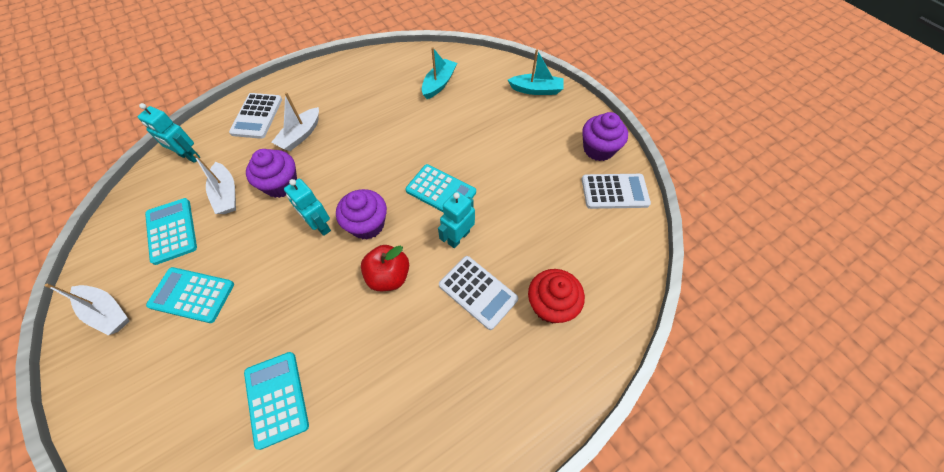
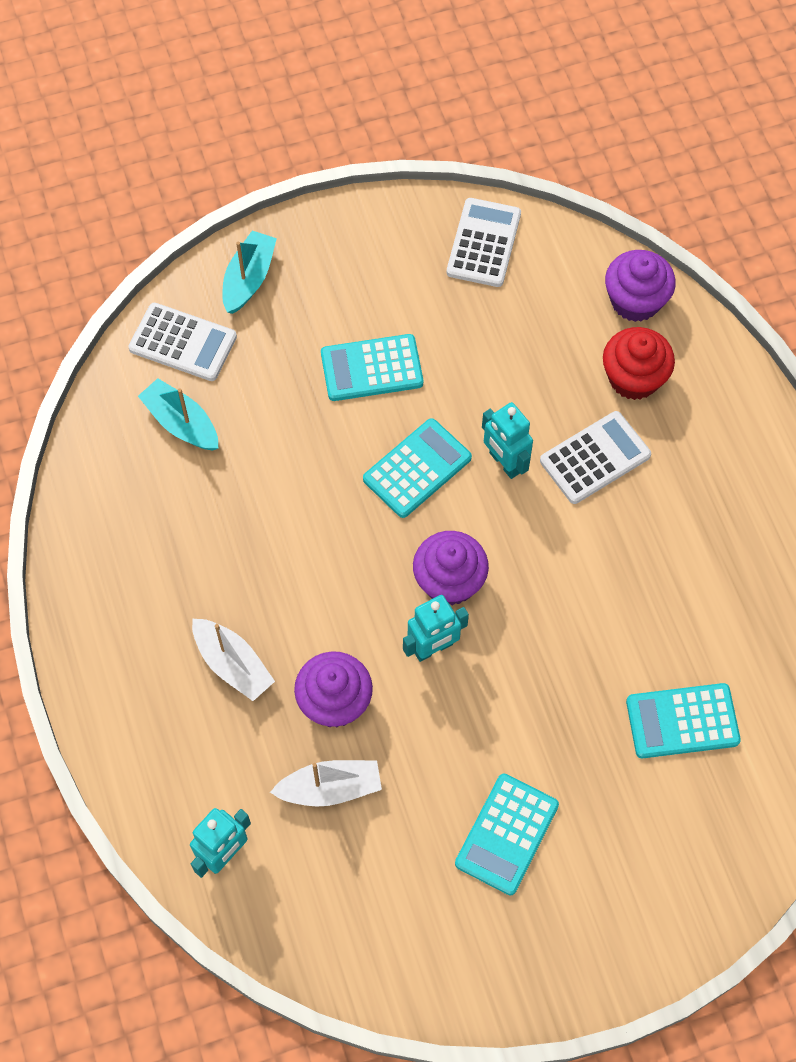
camera: 75 degrees left, 5 degrees up
white boat [44,283,129,335] -> none
turquoise calculator [145,198,197,265] -> turquoise calculator moved to [321,334,423,401]
white calculator [229,93,282,139] -> white calculator moved to [128,303,237,381]
red apple [361,245,409,291] -> none
purple cupcake [582,112,628,161] -> purple cupcake moved to [605,250,676,322]

